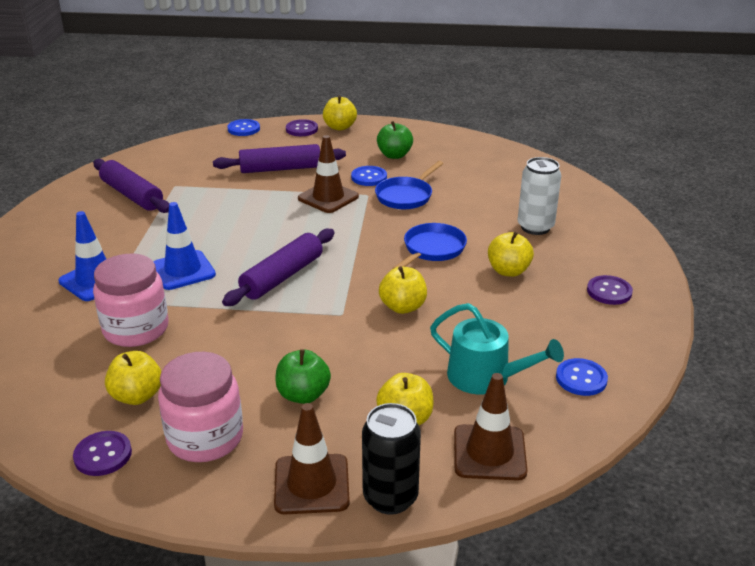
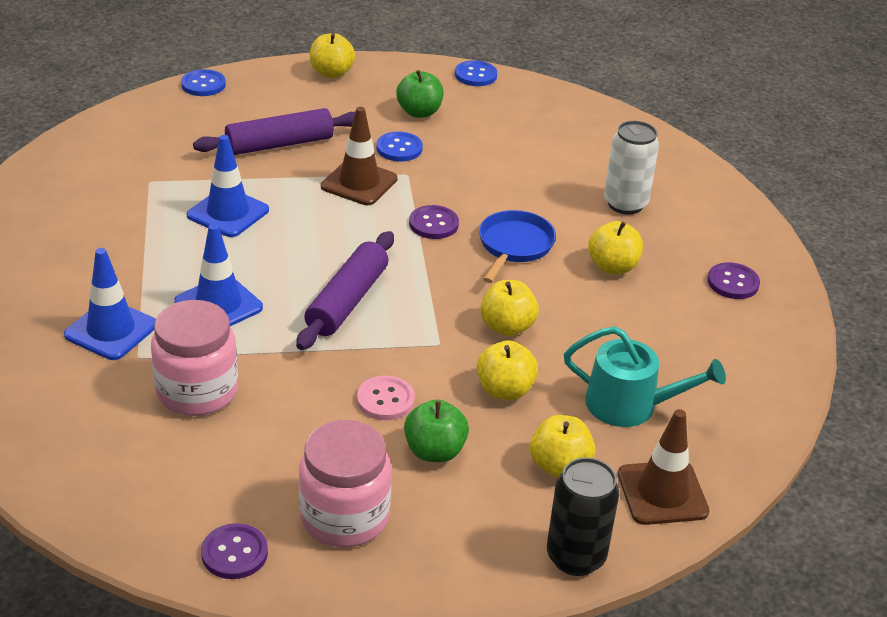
camera: 15 degrees left, 5 degrees up
purple rolling pin [93,159,169,213] -> none
yellow apple [105,351,161,405] -> yellow apple moved to [477,340,538,400]
brown traffic cone [274,403,350,515] -> none
purple button [286,119,318,136] -> purple button moved to [409,205,459,239]
blue pan [375,161,443,209] -> none
blue button [556,358,608,396] -> blue button moved to [455,60,497,86]
none -> blue traffic cone [187,135,269,237]
none -> pink button [357,375,415,420]

